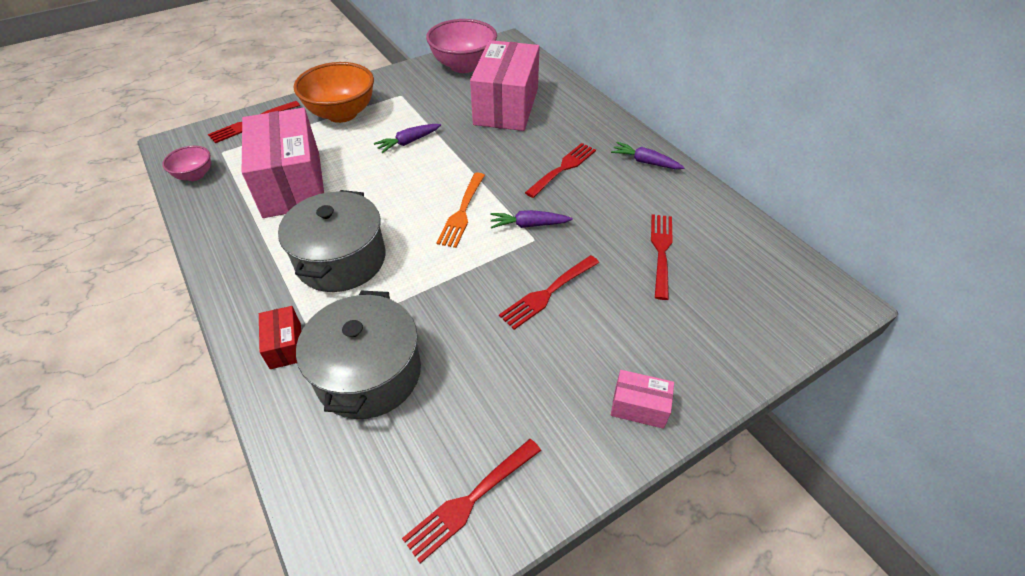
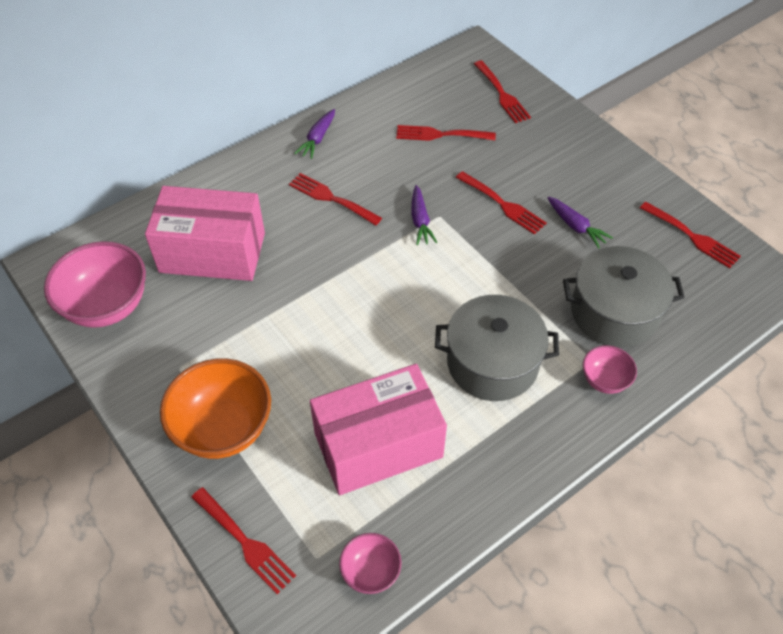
camera: 95 degrees left, 5 degrees up
red box [259,306,301,369] -> pink bowl [583,345,637,394]
purple carrot [374,124,441,153] -> purple carrot moved to [548,197,613,248]
orange fork [437,172,485,248] -> none
pink box [611,370,674,429] -> none
none -> red fork [474,60,531,123]

